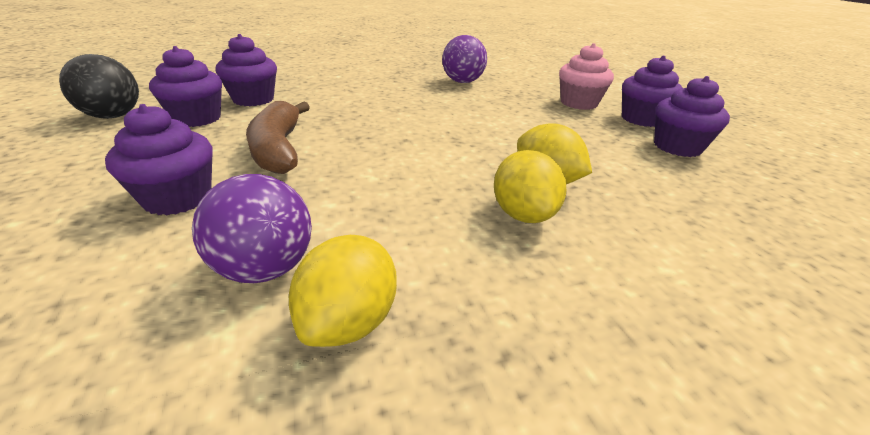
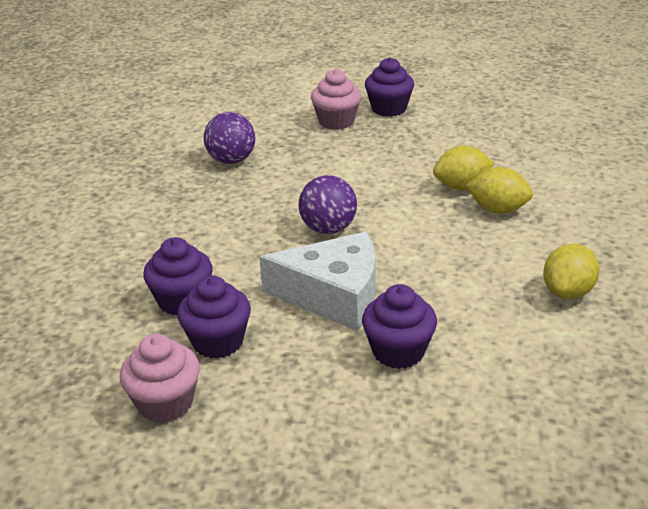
camera: 60 degrees left, 0 degrees up
black ball [59,54,139,119] -> pink cupcake [120,334,200,423]
purple ball [192,174,312,283] -> purple ball moved to [298,175,357,234]
brown banana [246,101,310,174] -> white cheese [259,232,375,331]
yellow lemon [289,235,397,347] -> yellow lemon turned 75 degrees clockwise [543,243,599,299]
purple cupcake [654,76,730,157] -> none

